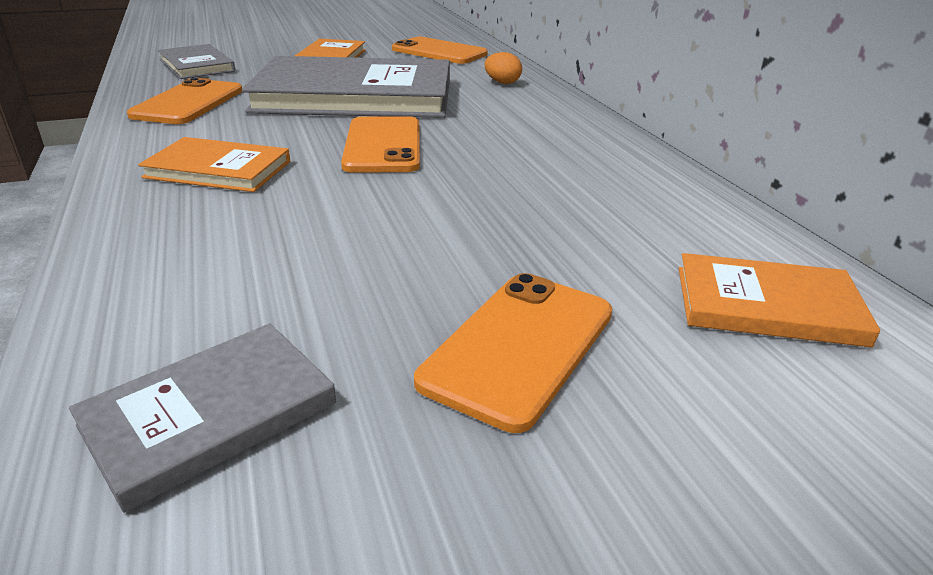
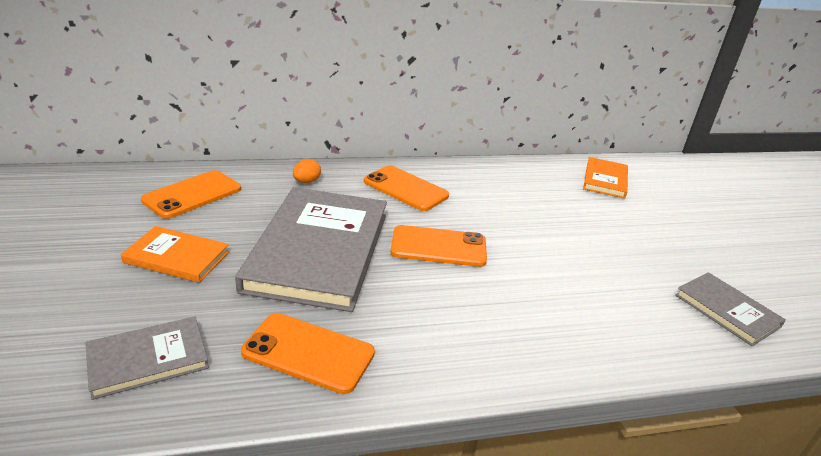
camera: 85 degrees left, 0 degrees up
orange book [138,137,290,192] -> none
orange phone [414,273,612,433] -> orange phone moved to [364,165,449,211]

